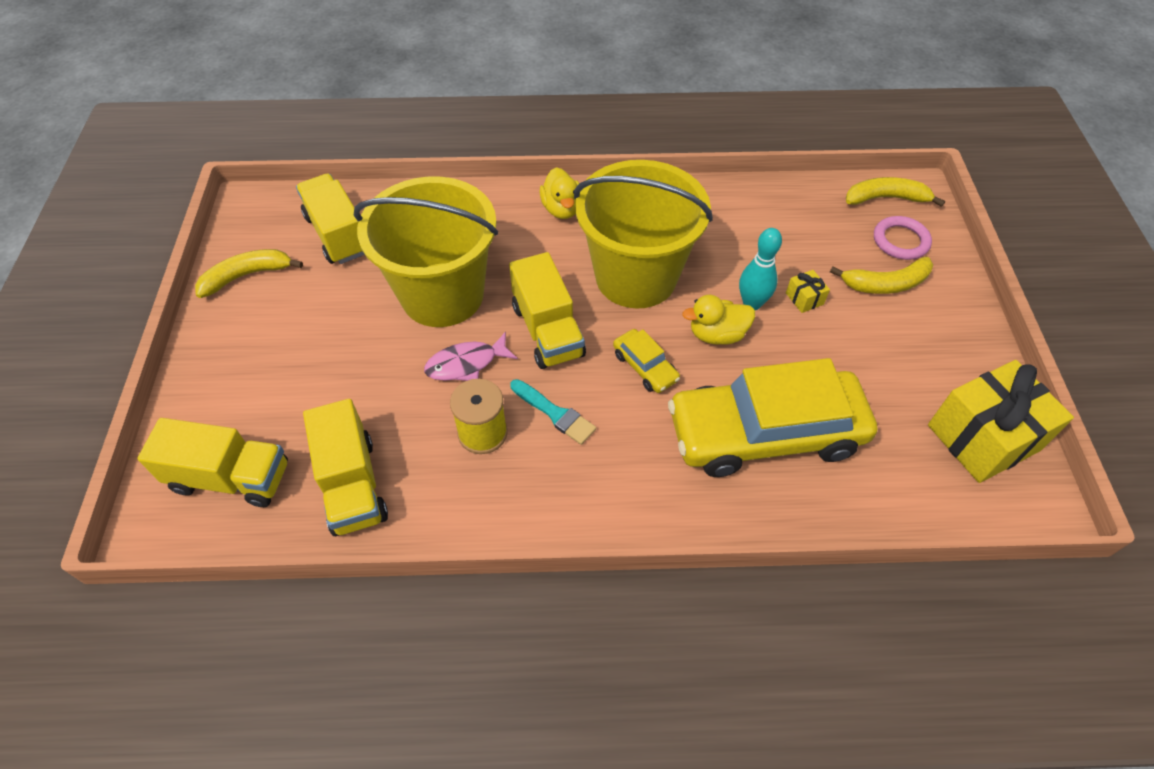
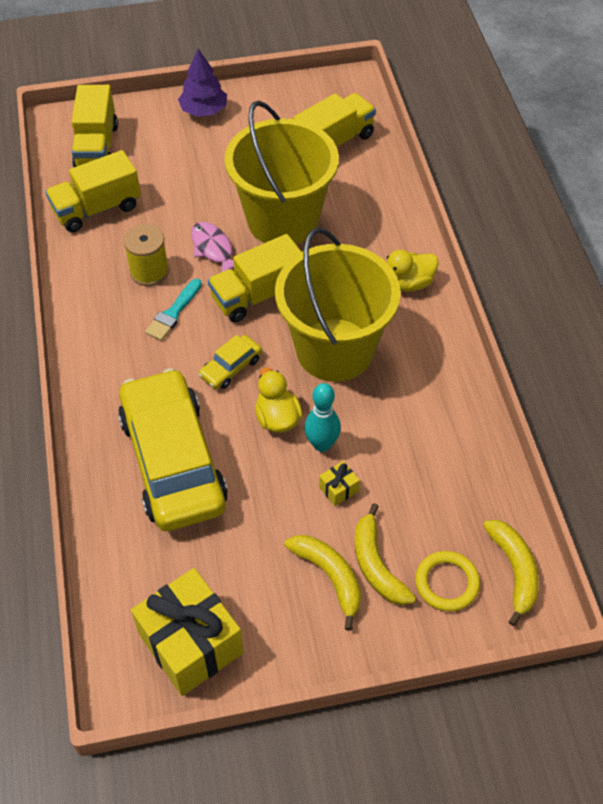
camera: 80 degrees right, 0 degrees up
yellow banana [195,249,303,298] -> yellow banana moved to [285,535,361,631]
pink ring [874,216,932,260] -> yellow ring [415,551,480,611]
none -> purple tree [178,49,227,117]

